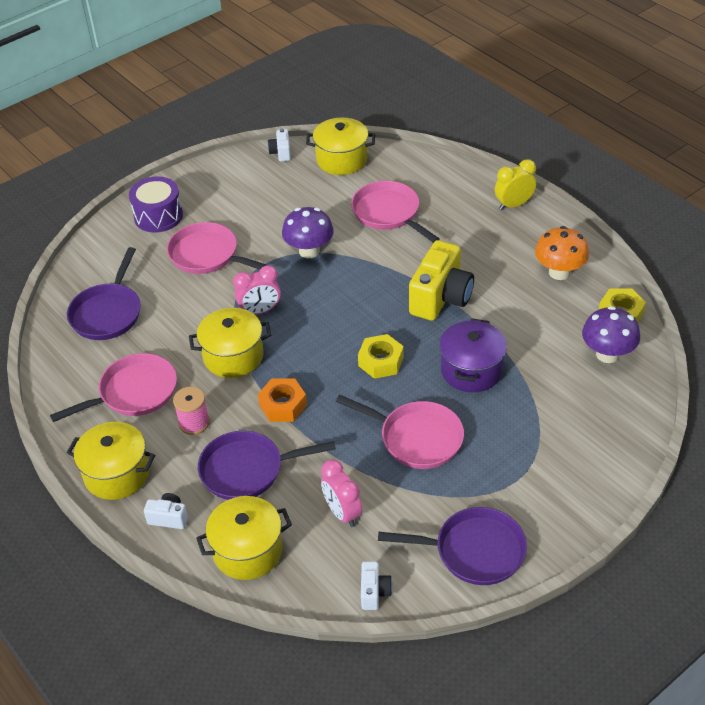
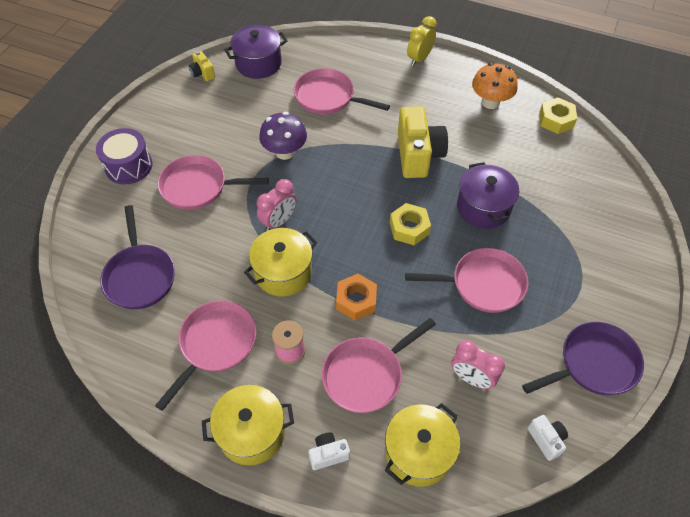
camera: 30 degrees left, 10 degrees up
purple pan [198,431,336,500] -> pink pan [322,318,436,413]
white camera [268,129,291,161] -> yellow camera [189,51,215,81]
yellow pot [306,118,375,175] -> purple pot [225,25,287,79]
purple mushroom [582,306,640,363] -> none

